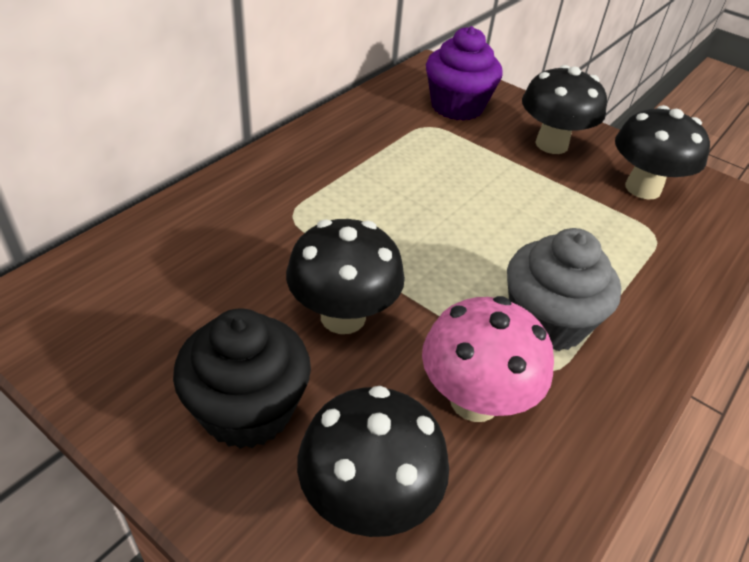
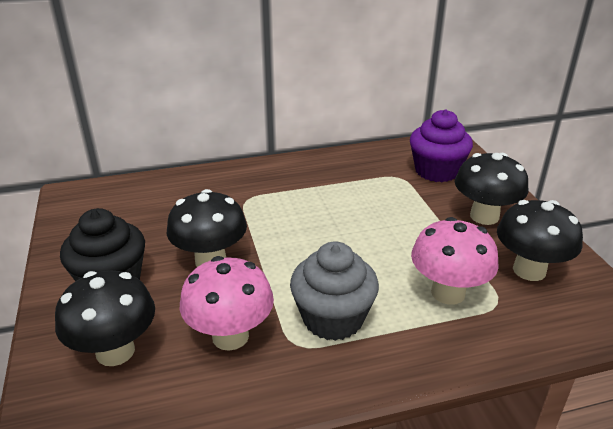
camera: 40 degrees right, 10 degrees down
none -> pink mushroom [411,217,499,305]

